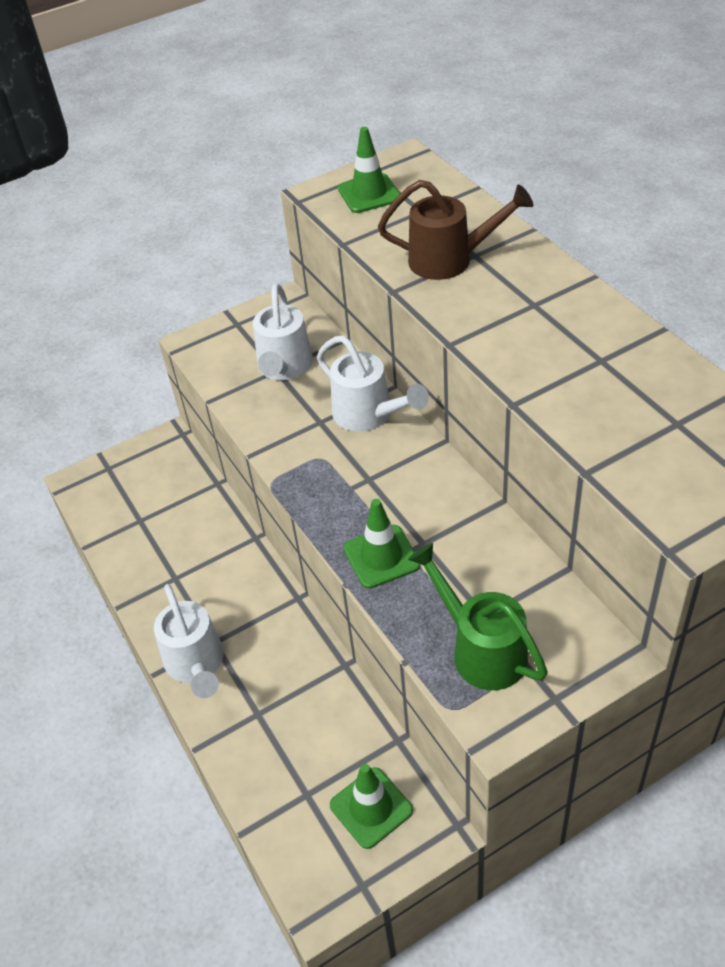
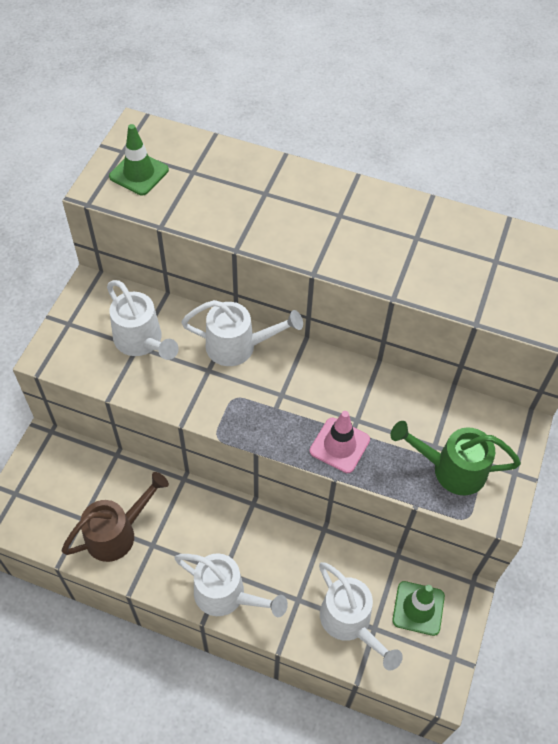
camera: 45 degrees left, 10 degrees up
green traffic cone [344,499,420,589] -> pink traffic cone [310,411,370,473]
brown watering can [378,180,533,280] -> brown watering can moved to [62,472,169,562]
none -> white watering can [319,562,403,670]

